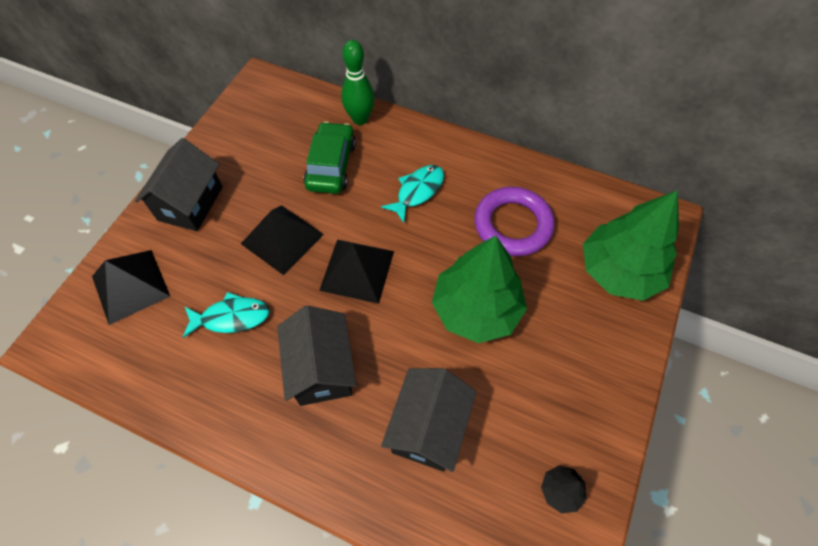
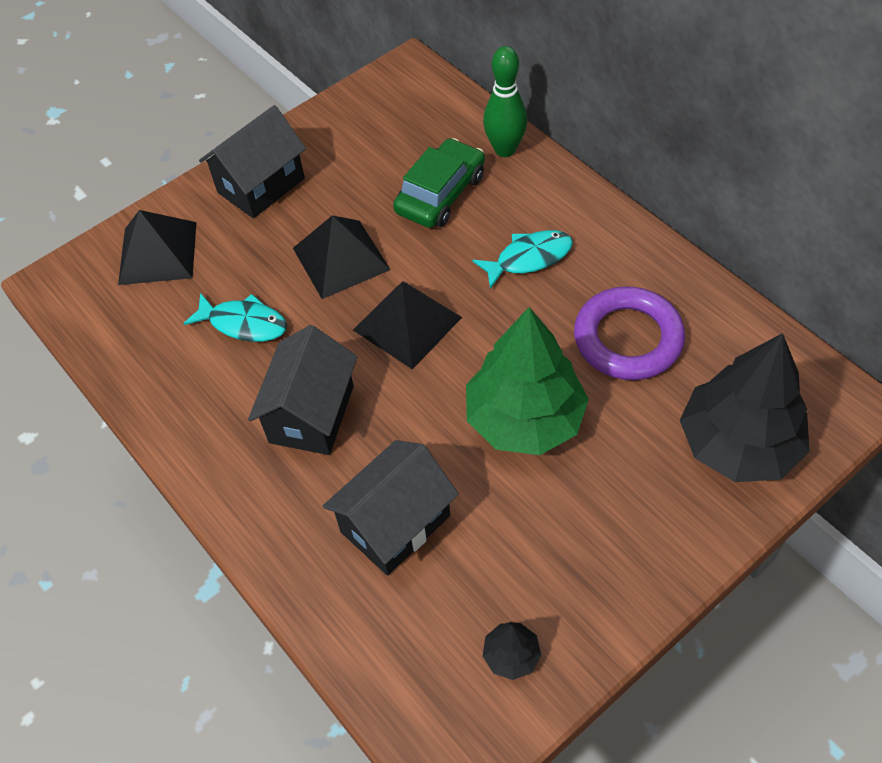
camera: 30 degrees right, 5 degrees down
green tree [583,190,679,301] -> black tree [680,333,809,482]

